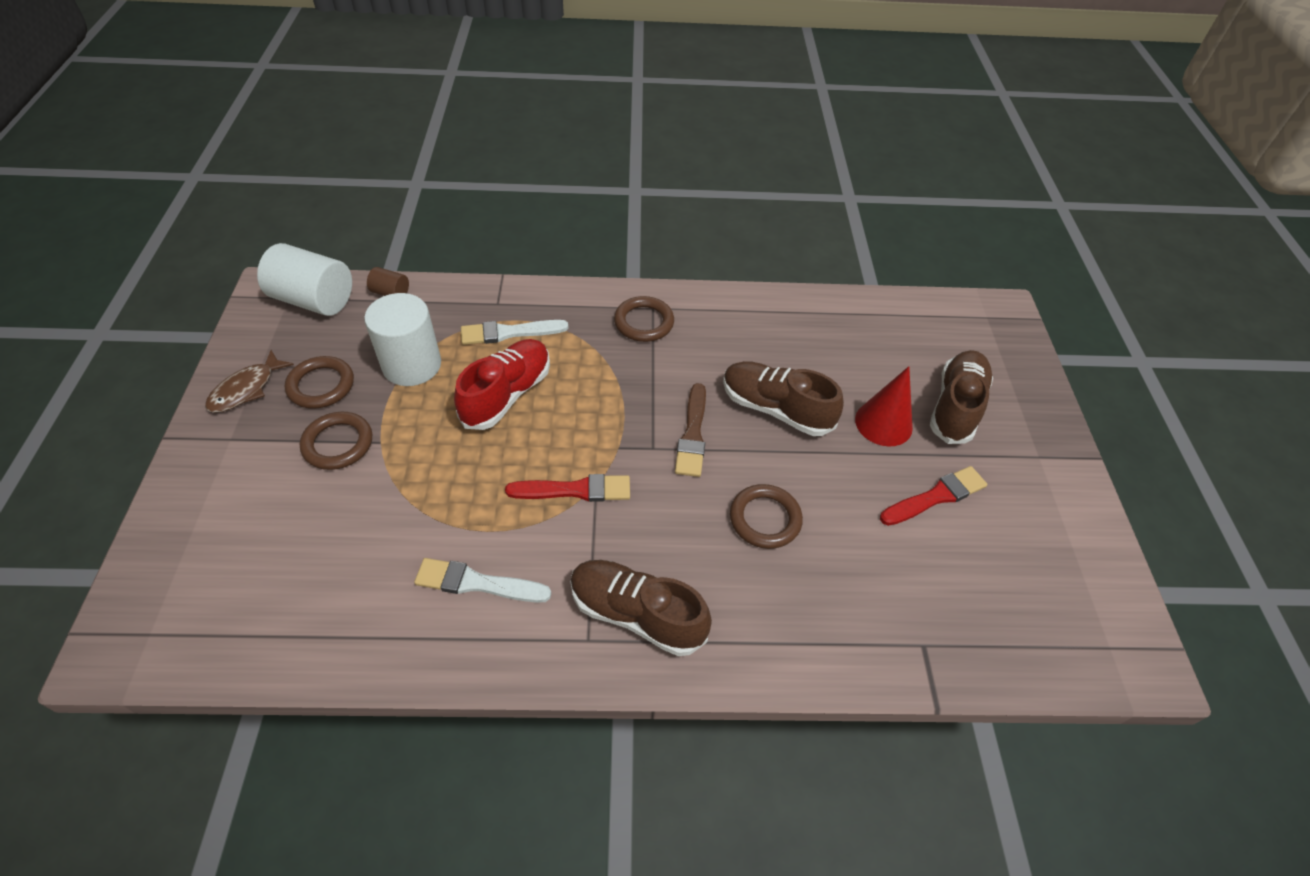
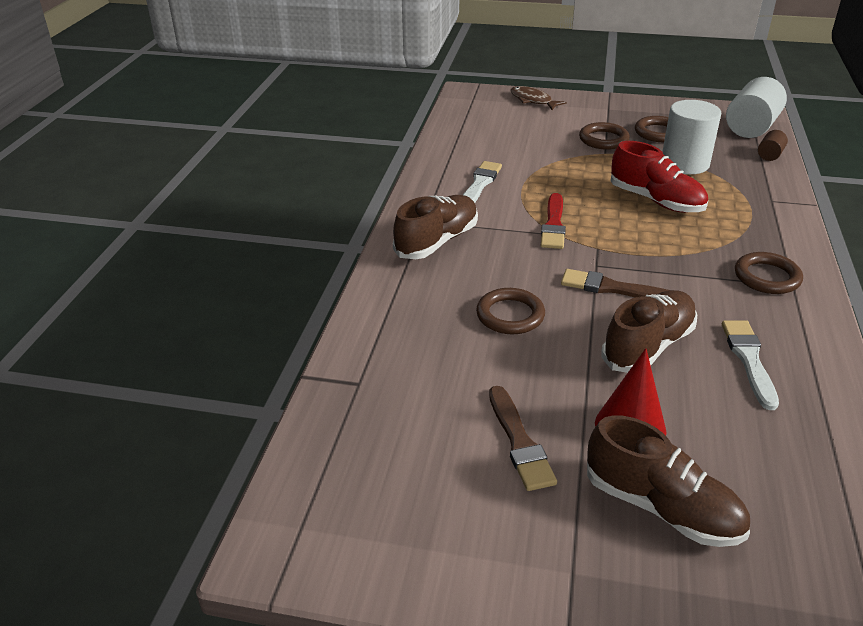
camera: 105 degrees right, 15 degrees down
brown fish [205,350,294,413] -> brown fish moved to [510,86,567,110]
white brush [461,320,569,345] -> white brush moved to [722,320,779,410]
red brush [880,466,987,526] -> brown brush [489,386,557,491]

